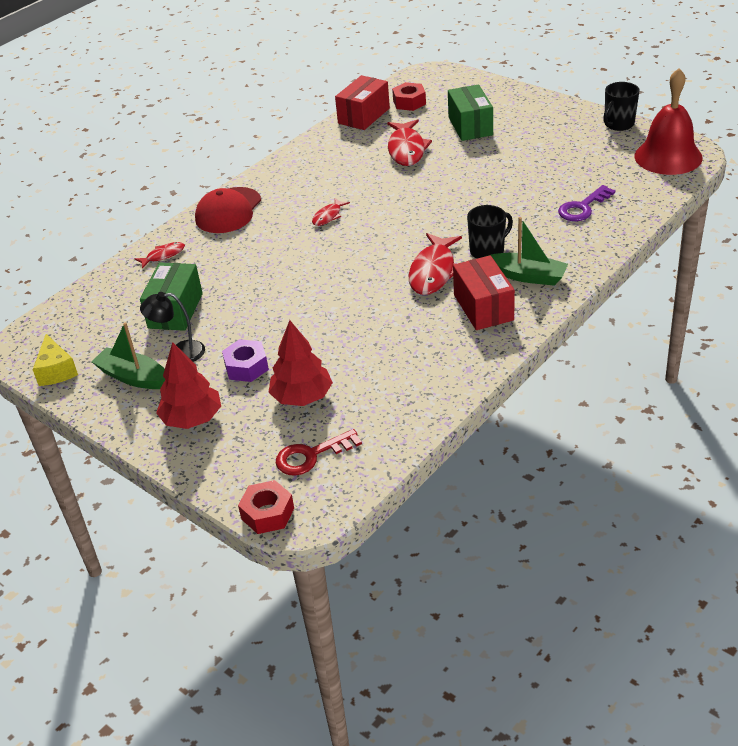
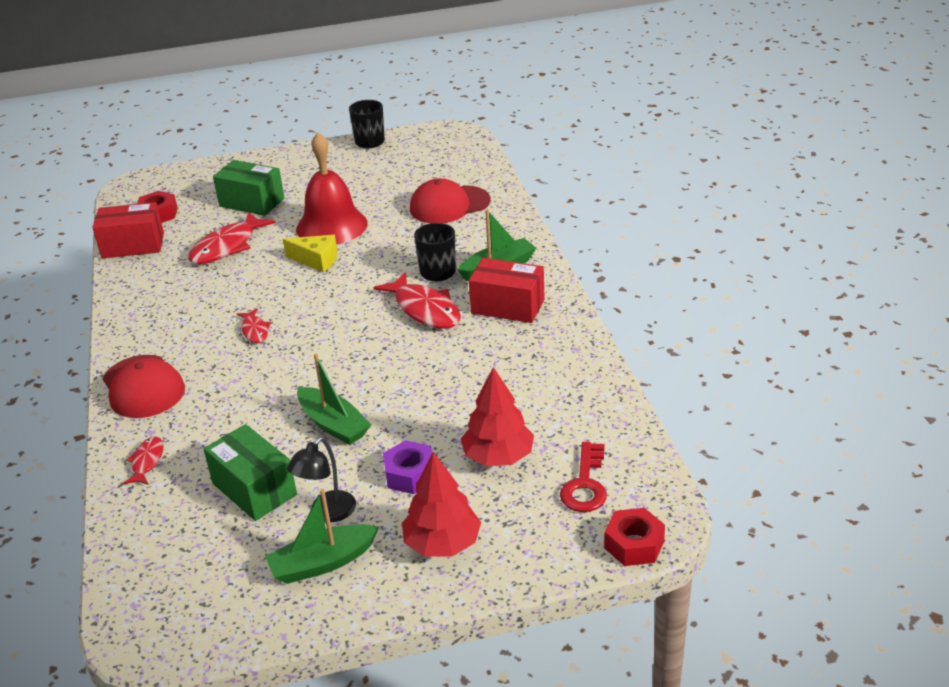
camera: 55 degrees left, 5 degrees down
yellow cheese [33,334,78,386] -> yellow cheese moved to [283,235,338,272]
red box [335,75,390,130] -> red box turned 75 degrees counterclockwise [92,202,164,258]
red fish [387,119,432,166] -> red fish turned 90 degrees clockwise [189,212,276,264]
purple key [558,185,615,221] -> red cap [410,178,491,223]
red bell [634,68,703,175] -> red bell moved to [296,132,368,245]
none -> green boat [297,353,371,445]

